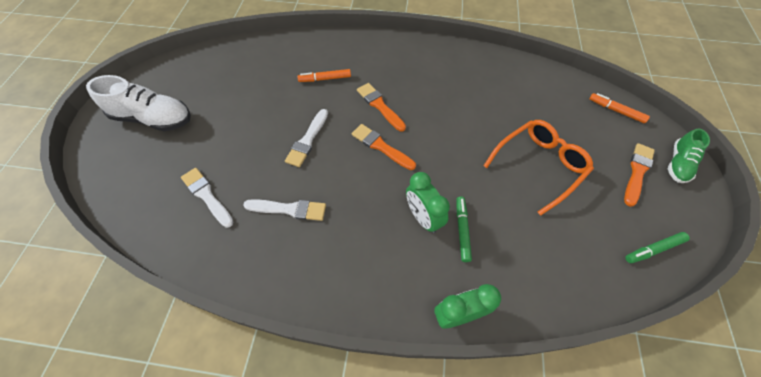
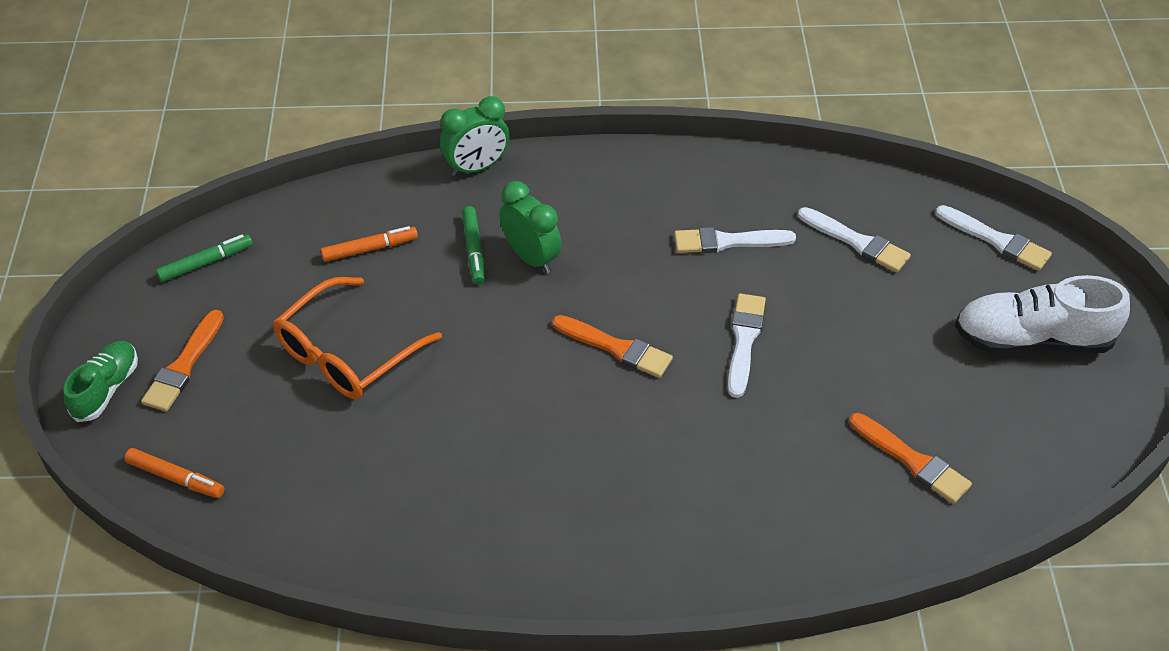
camera: 170 degrees right, 10 degrees down
orange marker [297,69,351,82] -> orange marker moved to [321,226,418,262]
orange brush [357,83,406,131] -> orange brush moved to [849,413,972,504]
none -> white brush [936,205,1052,271]

